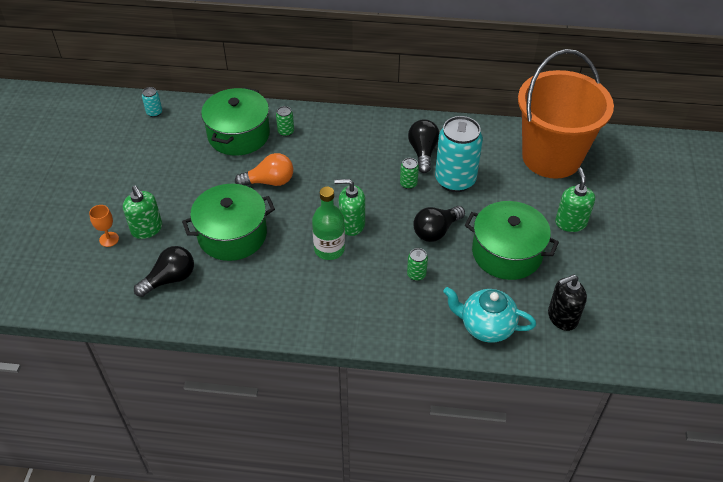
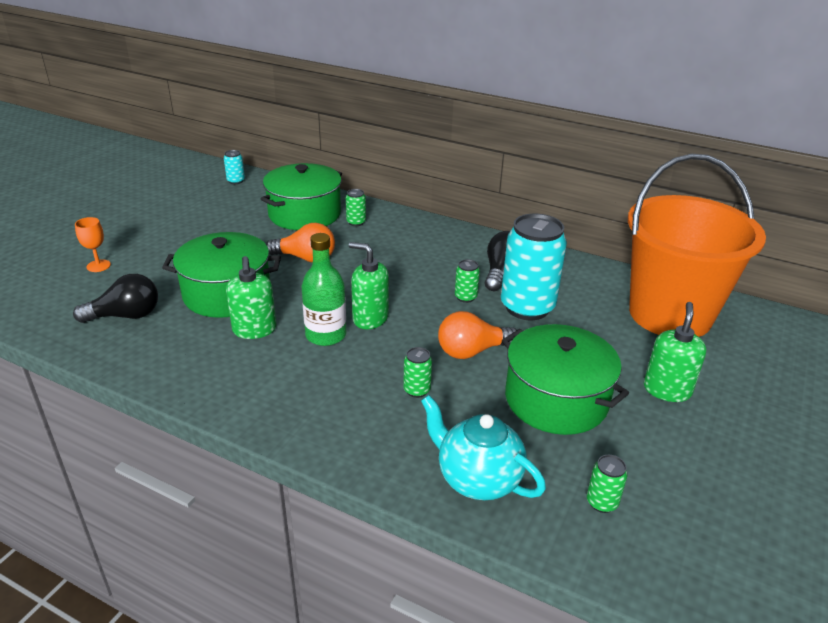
camera: 20 degrees right, 15 degrees down
green soap dispenser [123,185,162,239] -> green soap dispenser moved to [226,256,276,339]
black light bulb [413,206,465,242] -> orange light bulb [438,311,516,359]
black soap dispenser [548,275,587,331] -> green can [587,455,628,513]

